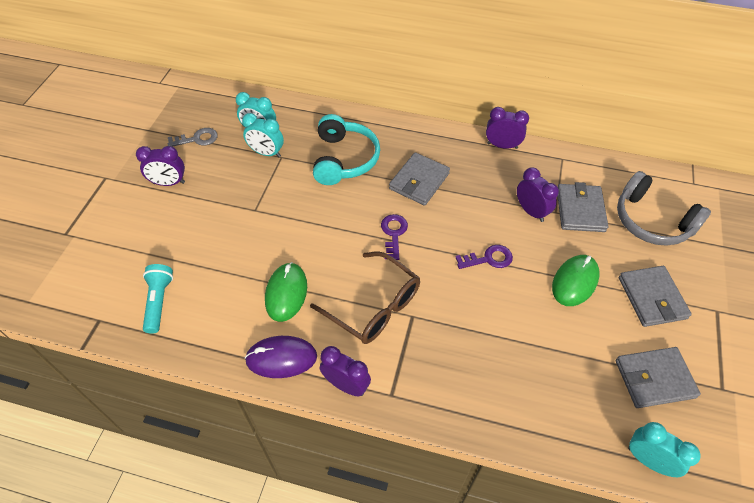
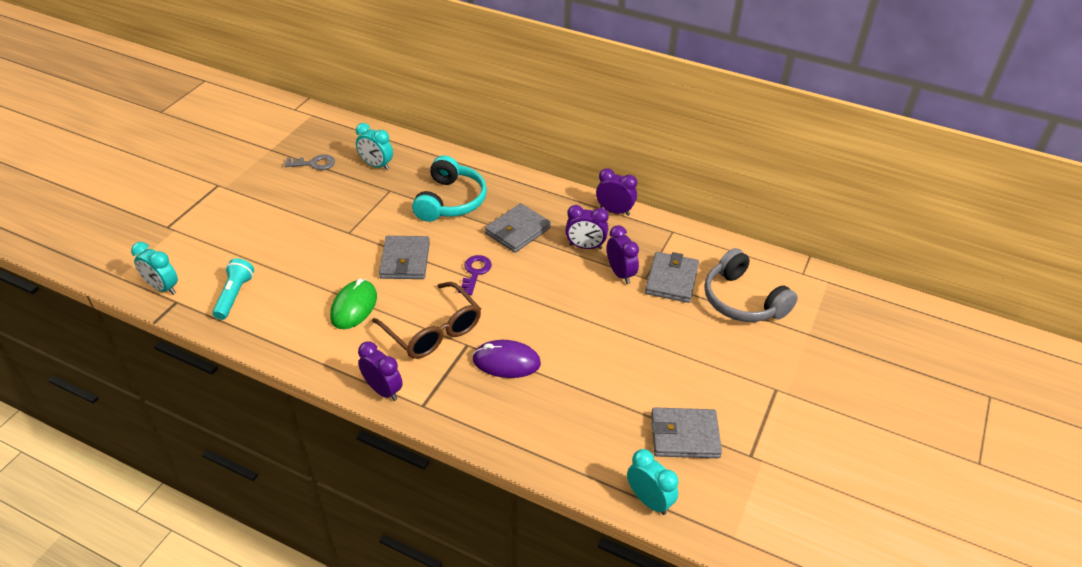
camera: 10 degrees right, 10 degrees down
purple clock [136,146,185,186] -> purple clock moved to [565,205,609,249]
turquoise clock [242,113,284,157] -> turquoise clock moved to [131,242,178,295]
purple mouse [245,336,317,378] -> purple mouse moved to [472,340,541,378]
purple key [455,245,513,269] -> none
green mouse [552,255,600,306] -> none
grey wallet [619,266,692,327] -> grey wallet moved to [379,236,430,279]

